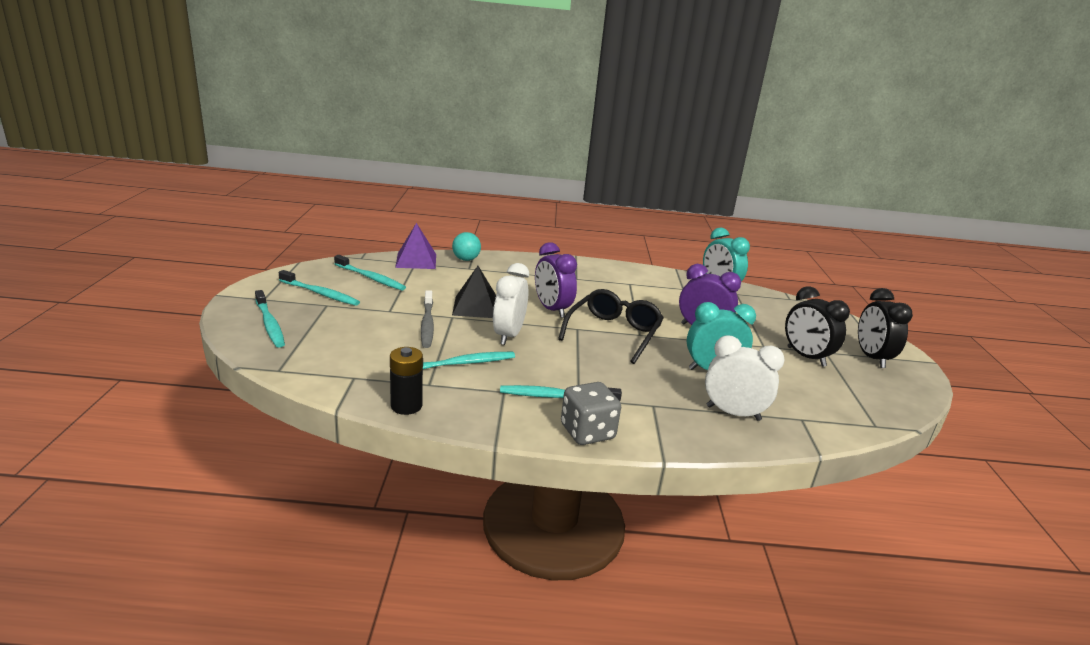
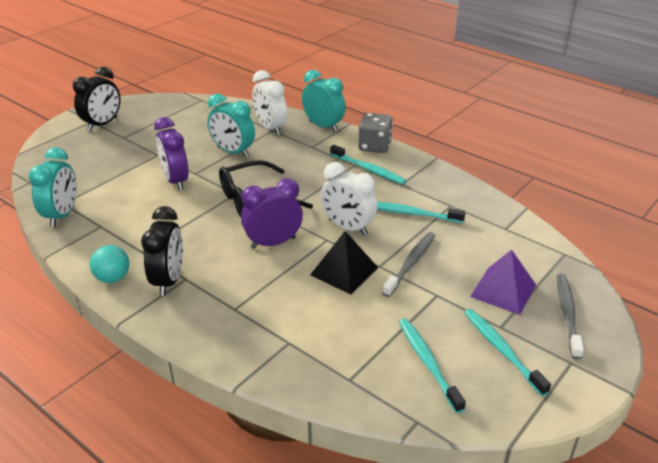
camera: 140 degrees left, 10 degrees up
turquoise toothbrush [255,290,285,347] -> grey toothbrush [557,273,584,359]
black battery [390,347,423,415] -> none
purple pyramid [395,223,436,269] -> purple pyramid moved to [470,250,536,315]
turquoise ball [452,232,481,261] -> turquoise ball moved to [90,245,129,283]
white clock [493,263,529,345] -> white clock turned 75 degrees clockwise [321,162,377,235]
purple clock [535,242,577,318] -> purple clock turned 120 degrees counterclockwise [241,178,303,249]
black clock [785,286,850,367] -> black clock moved to [141,206,183,296]
none -> turquoise clock [302,70,346,132]

